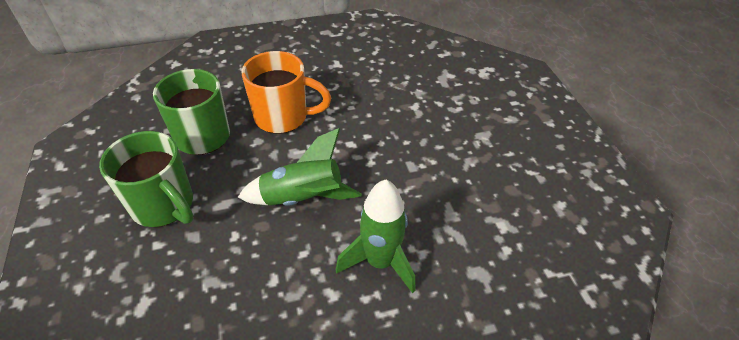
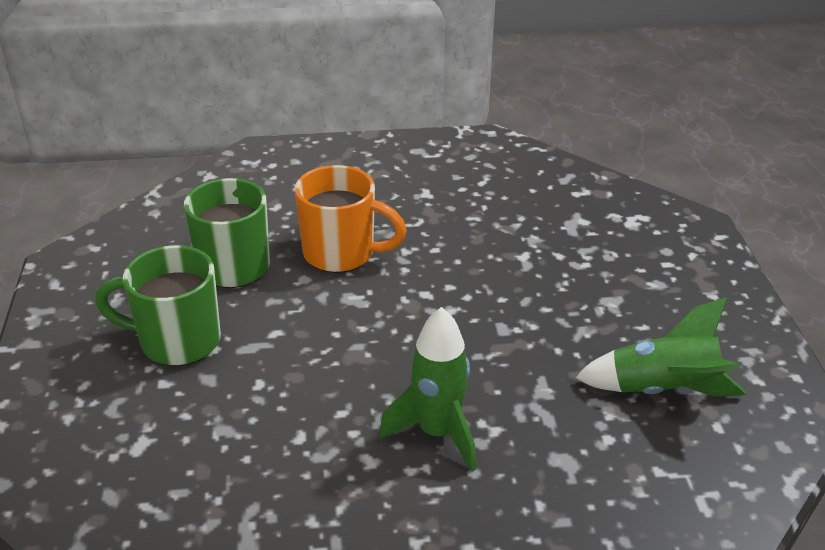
camera: 10 degrees right, 10 degrees down
green mug [99,131,194,227] -> green mug turned 135 degrees clockwise [95,245,221,366]
green rocket [238,128,362,206] -> green rocket moved to [575,297,746,397]

